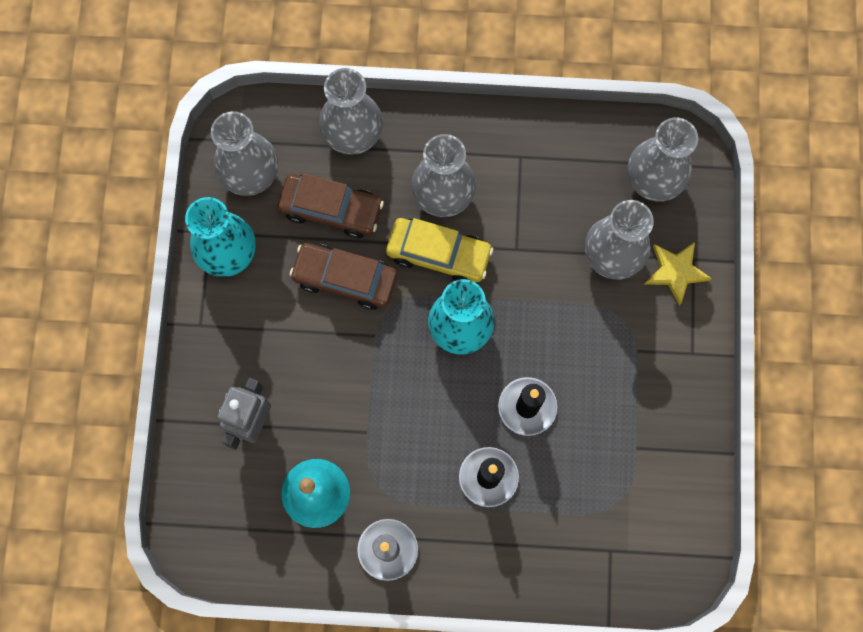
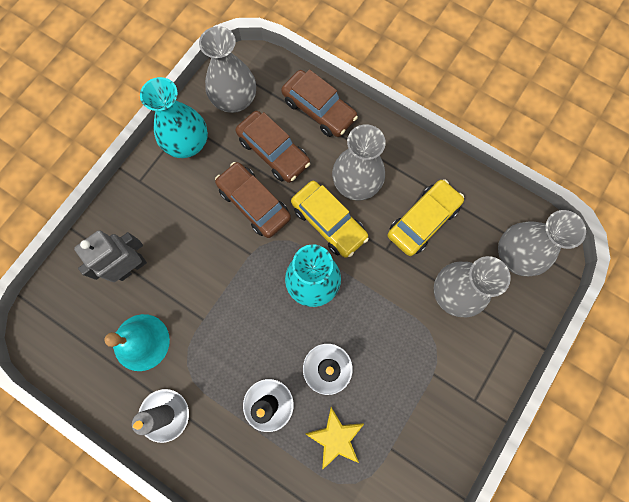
camera: 30 degrees right, 0 degrees up
grey vase [319,68,383,155] -> brown car [281,69,358,137]
yellow star [645,242,712,306] -> yellow star moved to [306,407,364,470]
none -> yellow car [388,180,464,256]

